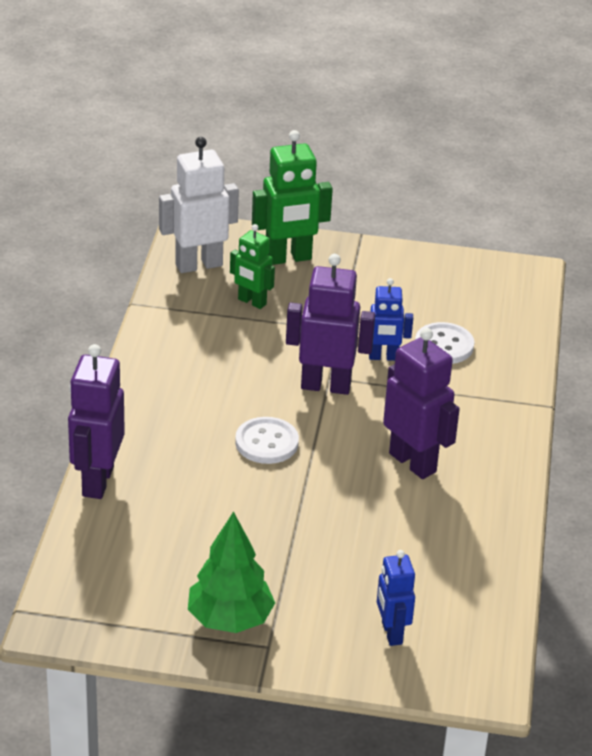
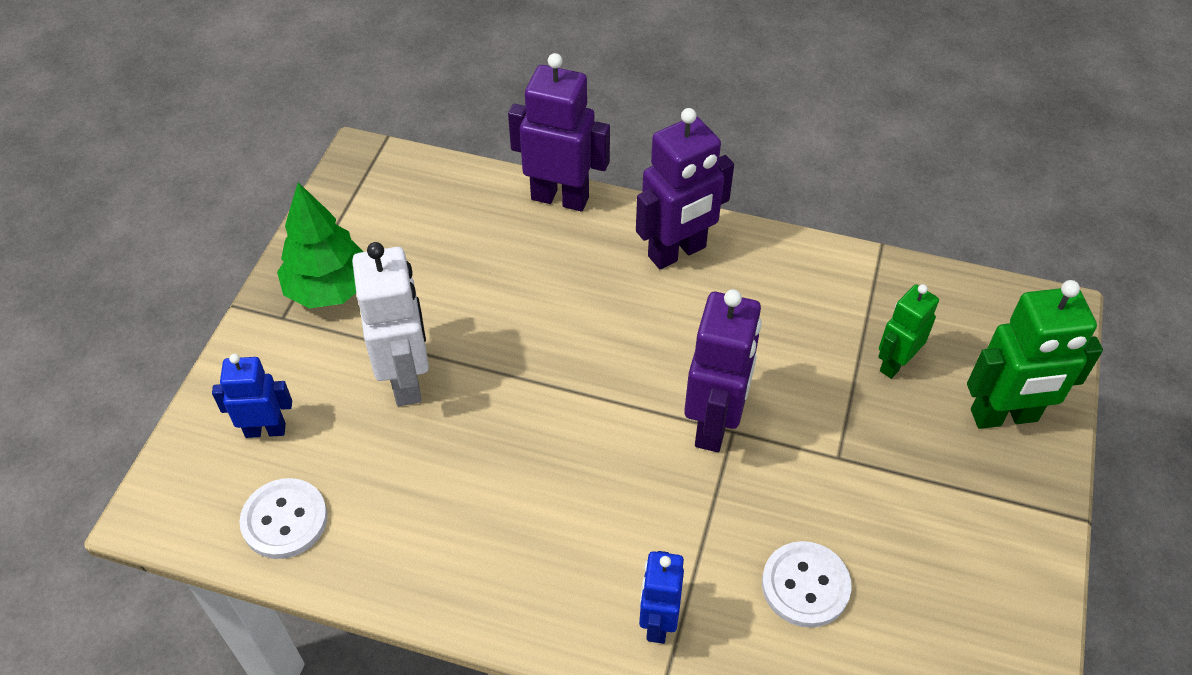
camera: 100 degrees right, 15 degrees up
white robot [159,137,239,273] -> white robot moved to [352,242,429,406]
white button [235,417,299,464] -> white button moved to [239,478,328,559]
green robot [252,130,333,265] -> green robot turned 90 degrees counterclockwise [967,280,1103,429]
blue robot [369,278,413,361] -> blue robot moved to [639,551,684,644]
purple robot [383,328,460,479] -> purple robot moved to [636,108,734,269]

